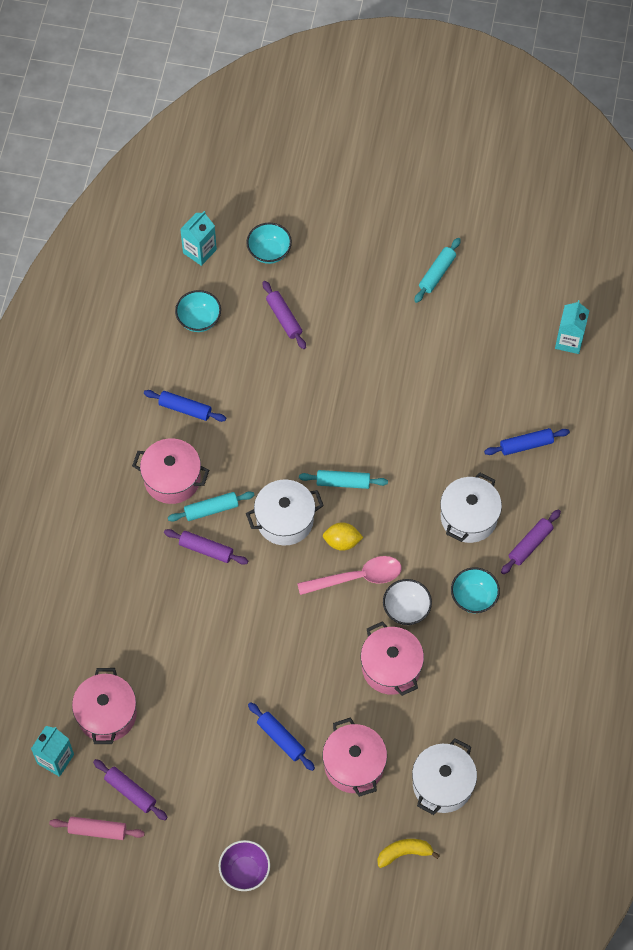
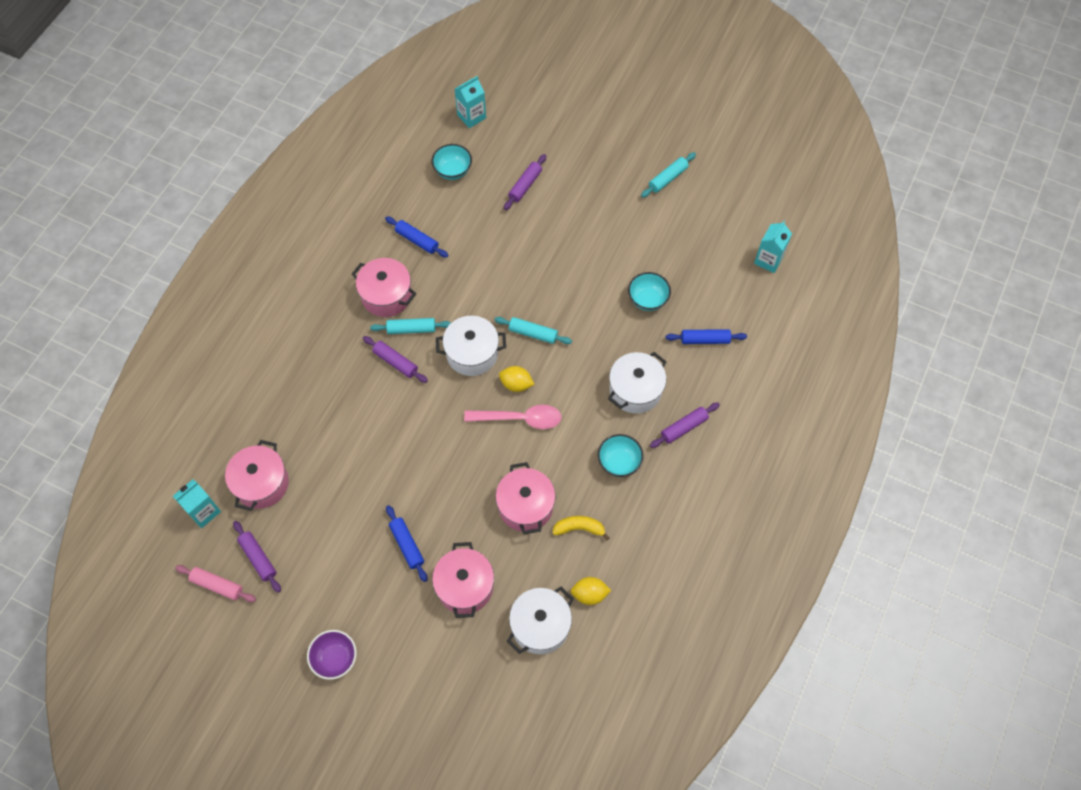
camera: 15 degrees right, 0 degrees up
turquoise bowl [246,223,292,264] -> turquoise bowl moved to [628,272,671,311]
purple rolling pin [262,281,306,349] -> purple rolling pin turned 45 degrees clockwise [504,154,546,210]
yellow banana [377,839,440,868] -> yellow banana moved to [553,516,610,540]
white bowl [383,579,432,625] -> none
none -> yellow lemon [571,577,611,605]

